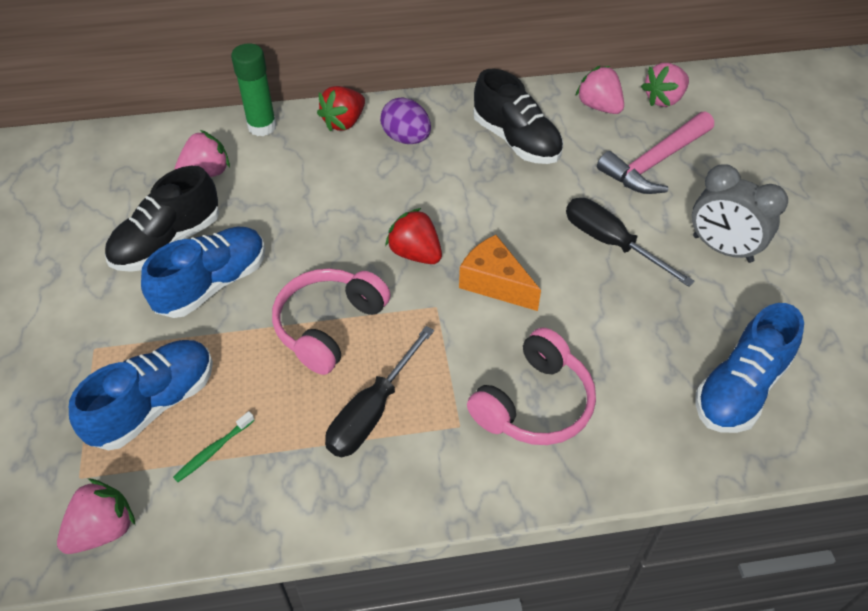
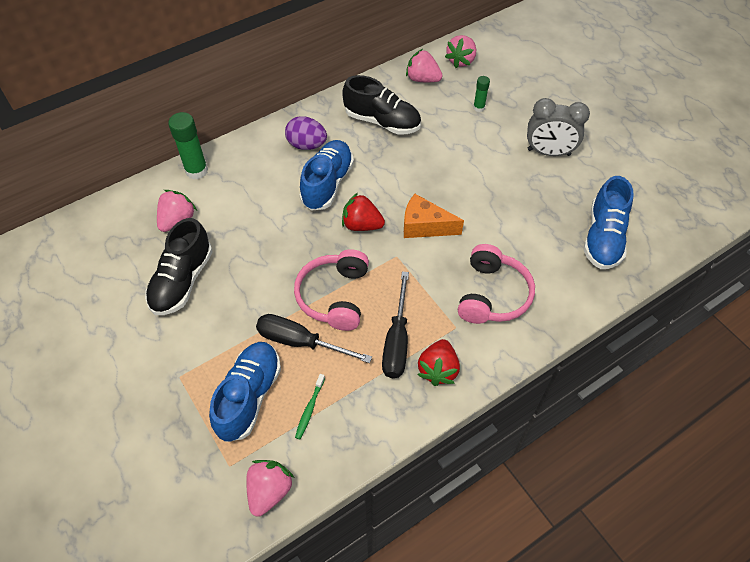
camera: 25 degrees left, 5 degrees up
blue shoe [141,227,265,318] -> blue shoe moved to [300,140,354,211]
red strawberry [317,86,365,132] -> red strawberry moved to [418,339,460,386]
black screwdriver [566,198,694,287] -> black screwdriver moved to [256,314,372,363]
pink hammer [597,111,714,194] -> green glue stick [473,76,490,112]

